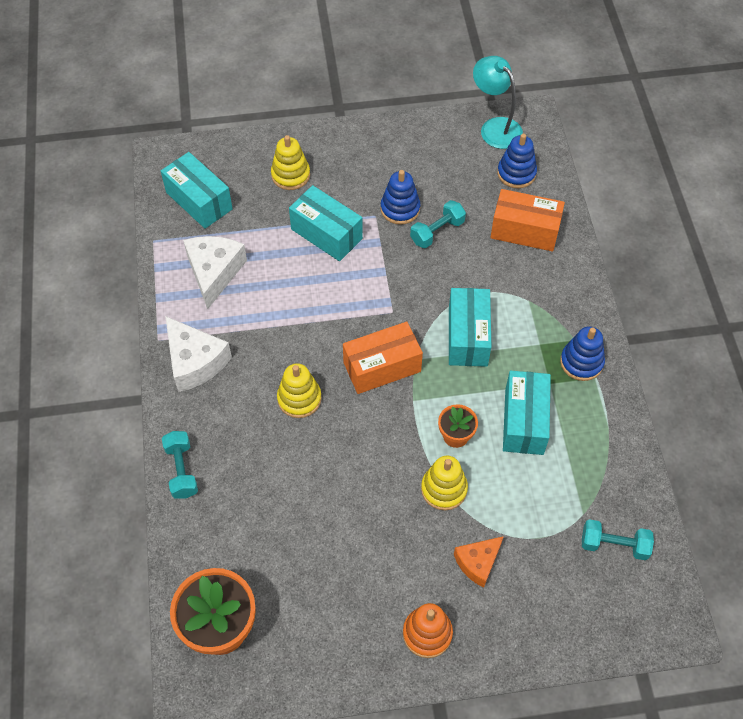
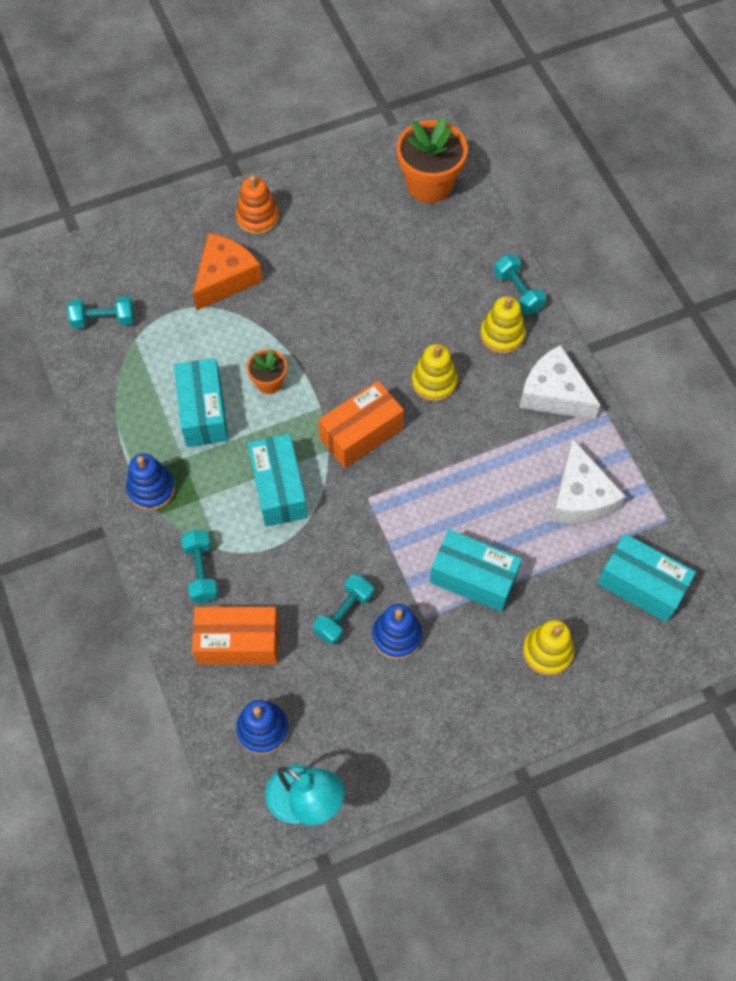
camera: 165 degrees right, 5 degrees up
yellow stacking toy [421,456,468,510] -> yellow stacking toy moved to [480,296,526,354]
orange cheese [454,536,504,587] -> orange cheese [193,233,262,310], size x1.58
none -> turquoise dumbbell [181,530,219,603]

